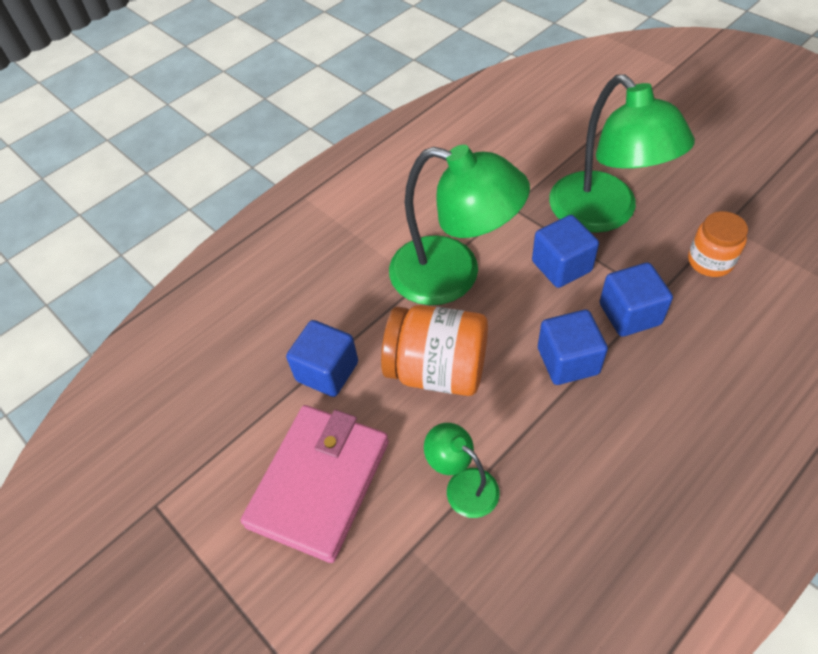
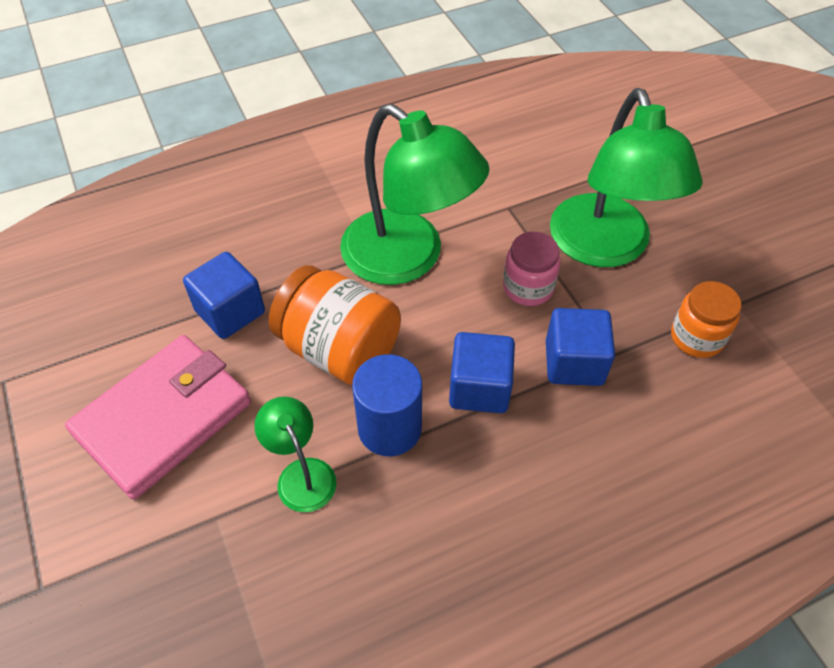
camera: 15 degrees right, 0 degrees up
blue cube [532,215,599,288] -> pink jar [503,232,560,306]
none -> blue cylinder [352,354,422,456]

